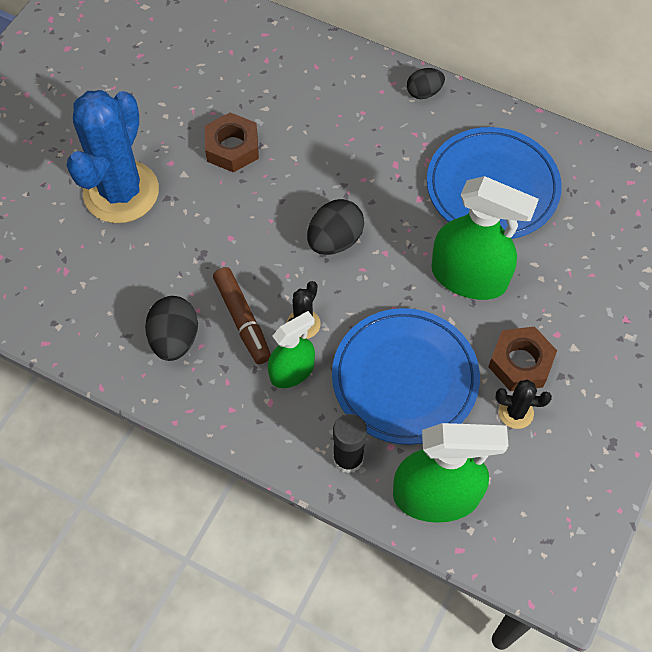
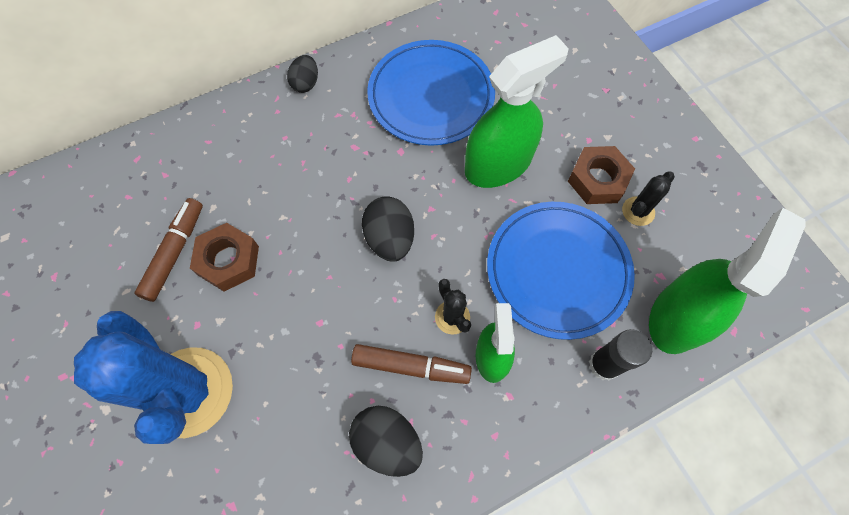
camera: 55 degrees left, 5 degrees up
none -> brown marker [134,198,203,302]

